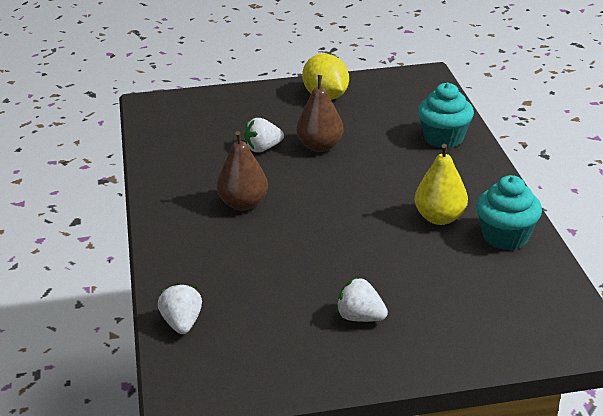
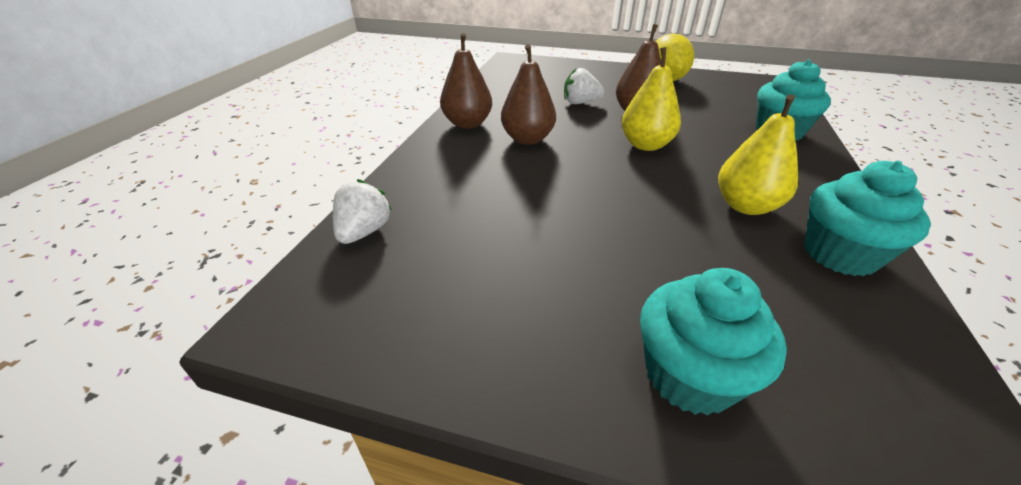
camera: 25 degrees right, 5 degrees up
white strawberry [336,278,388,322] -> none
none -> brown pear [440,33,492,129]
none -> yellow pear [622,47,681,151]
none -> turquoise cupcake [640,268,787,416]

